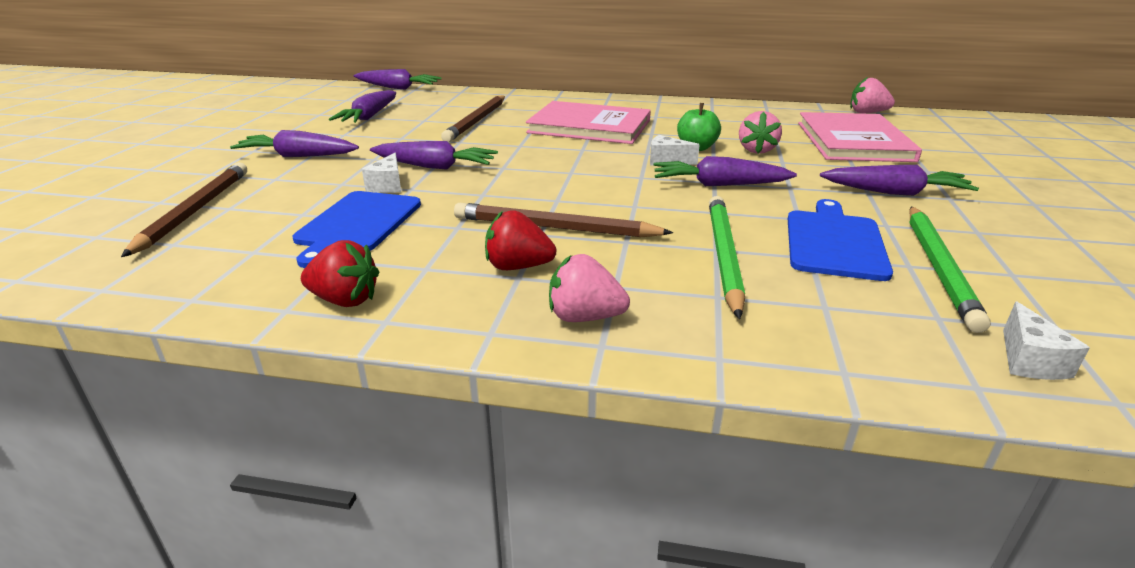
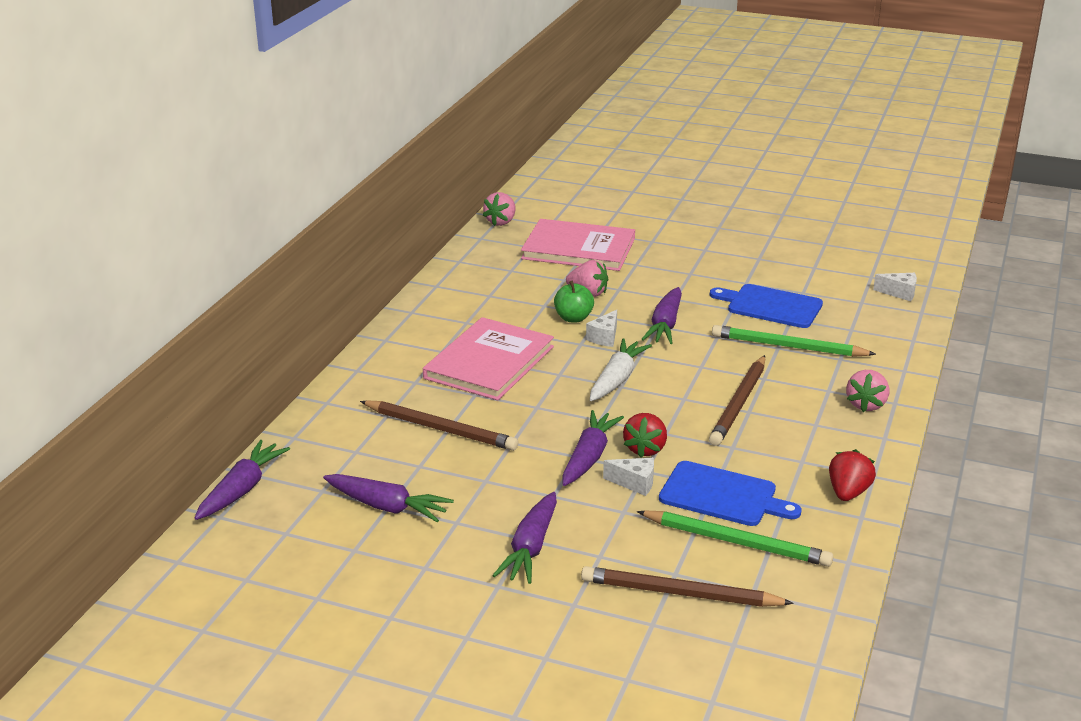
camera: 80 degrees left, 0 degrees up
red strawberry [485,210,557,270] -> red strawberry moved to [623,413,667,458]
purple carrot [820,165,979,196] -> none
green pencil [909,206,991,333] -> green pencil moved to [637,511,833,567]
none -> white carrot [590,338,652,401]

